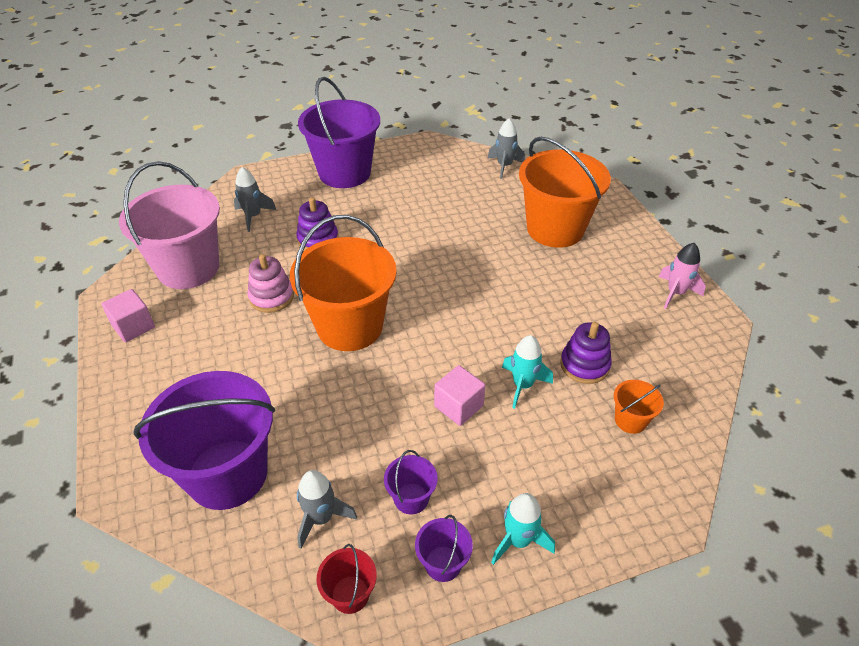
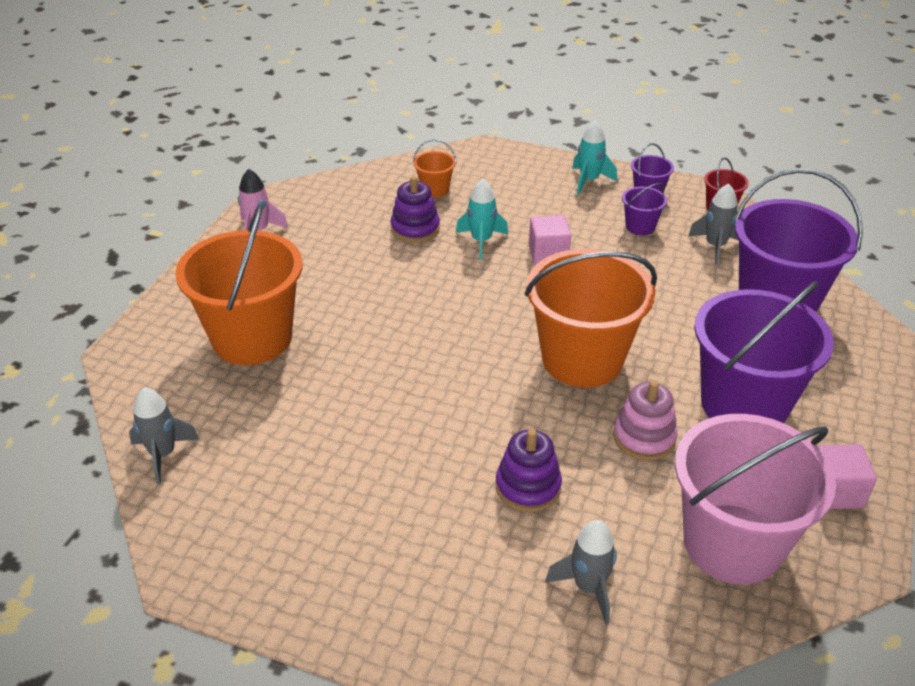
camera: 140 degrees left, 5 degrees down
purple bucket [298,77,380,188] -> purple bucket moved to [694,281,834,423]

